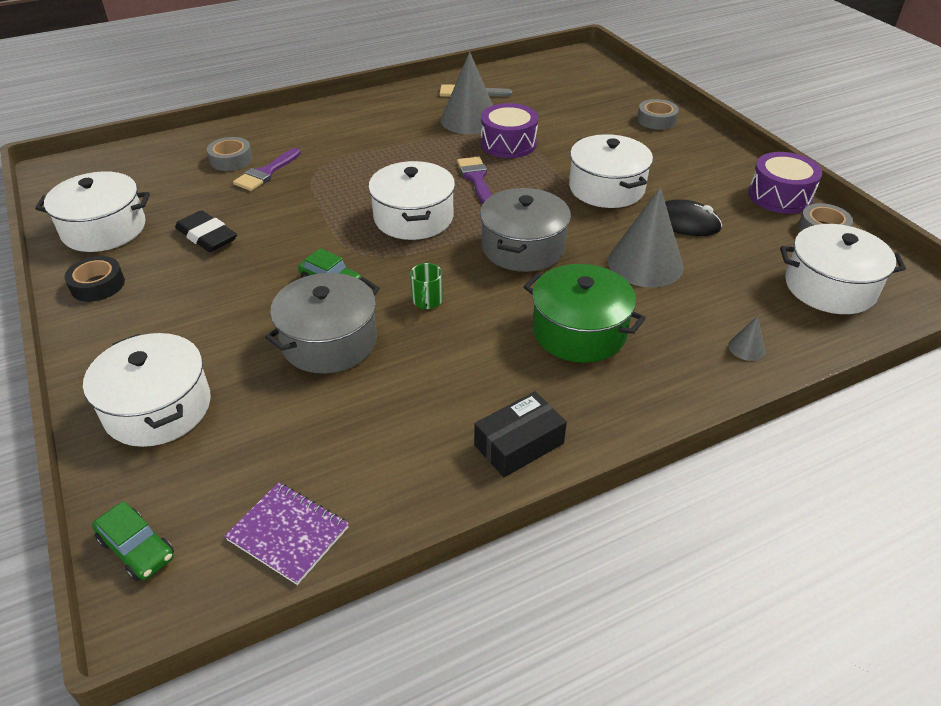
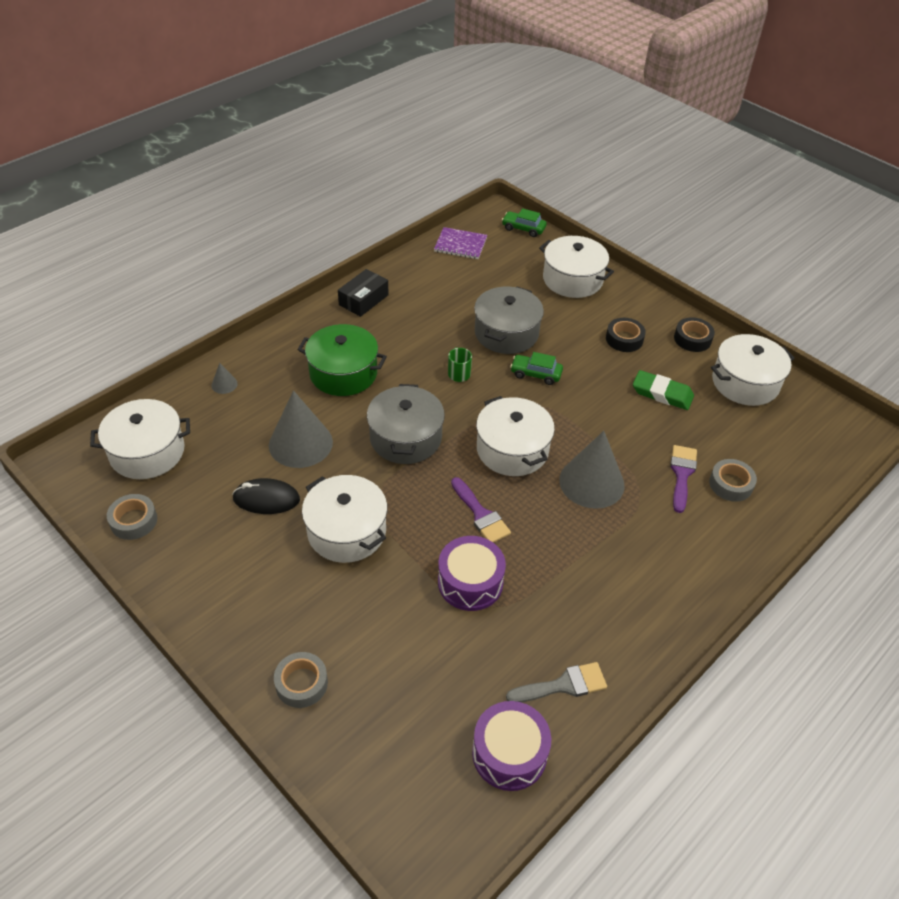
camera: 160 degrees right, 5 degrees up
black eraser [175,210,237,252] -> green eraser [633,370,694,410]
grey cone [441,52,493,134] -> grey cone moved to [559,431,625,509]
purple drum [748,152,822,214] -> purple drum moved to [472,701,551,791]
none -> black tape [606,318,646,352]

